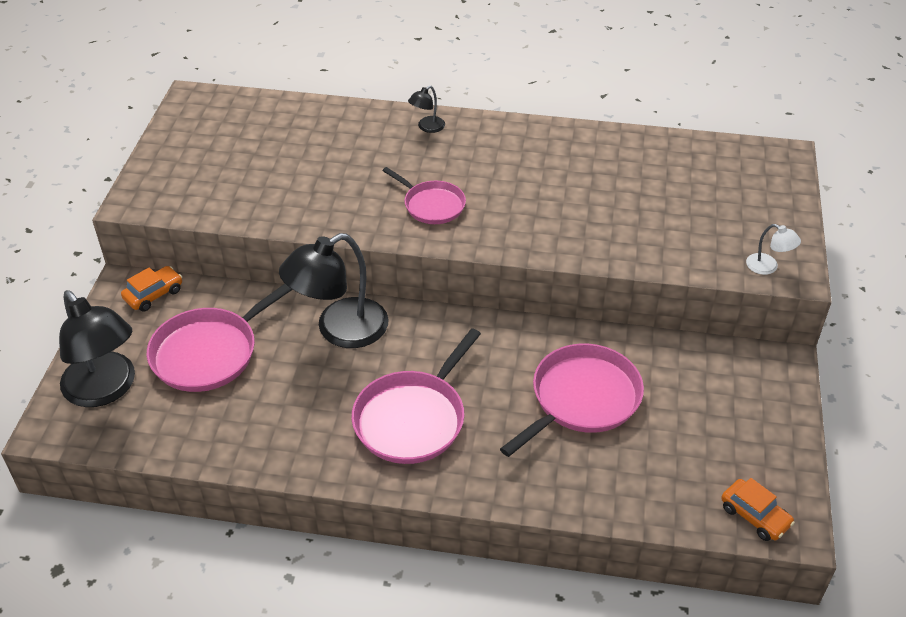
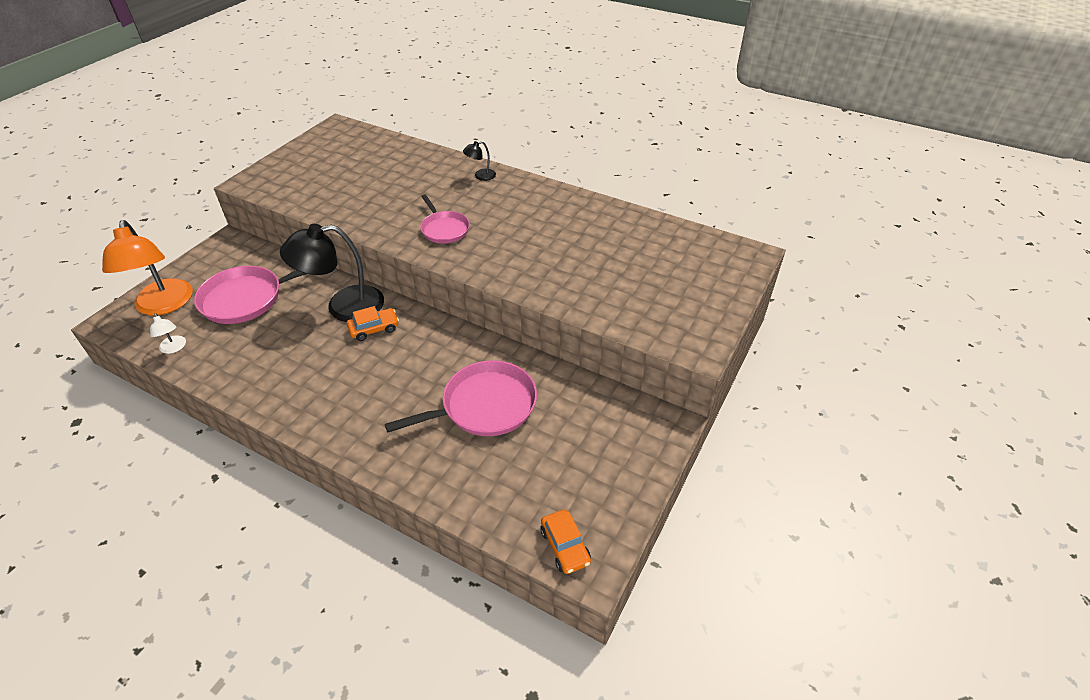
camera: 20 degrees right, 0 degrees up
black lamp [59,290,135,407] -> orange lamp [102,220,193,316]
orange car [121,266,182,312] -> orange car moved to [347,306,399,341]
pink pan [351,328,481,464] -> none
white lamp [746,224,801,275] -> white lamp moved to [150,313,186,354]

